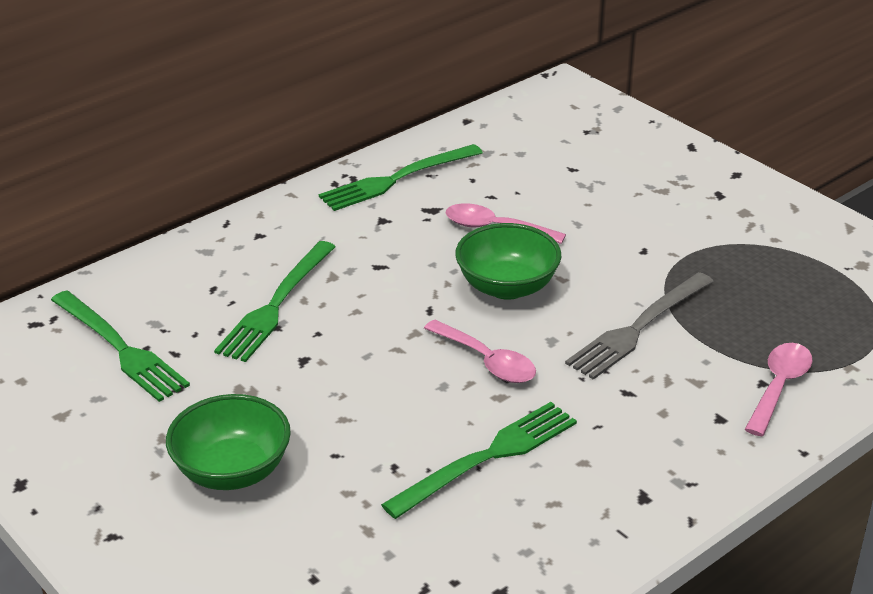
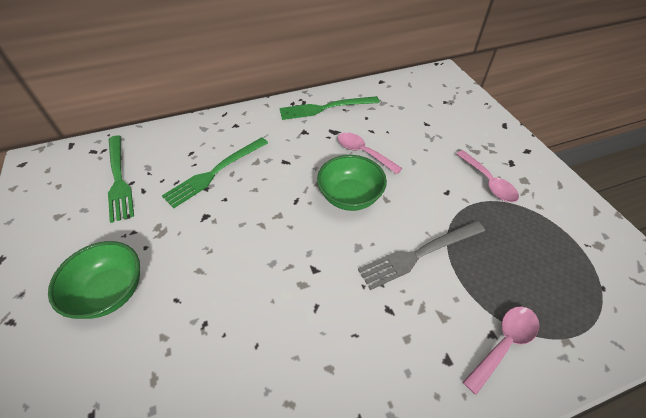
camera: 20 degrees right, 15 degrees up
green fork [381,402,577,519] -> none
pink spoon [424,320,536,383] -> pink spoon moved to [456,150,519,202]

